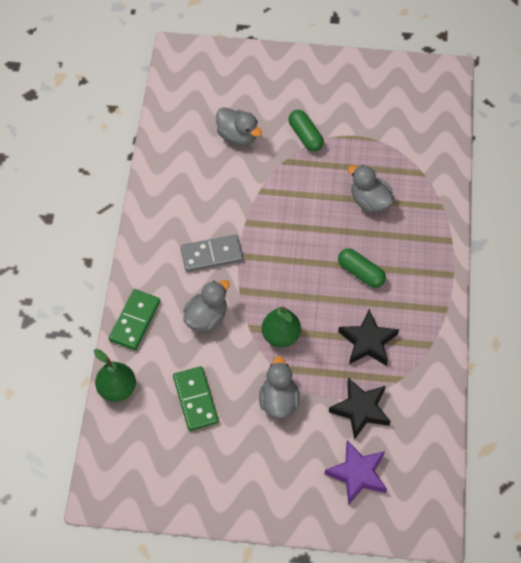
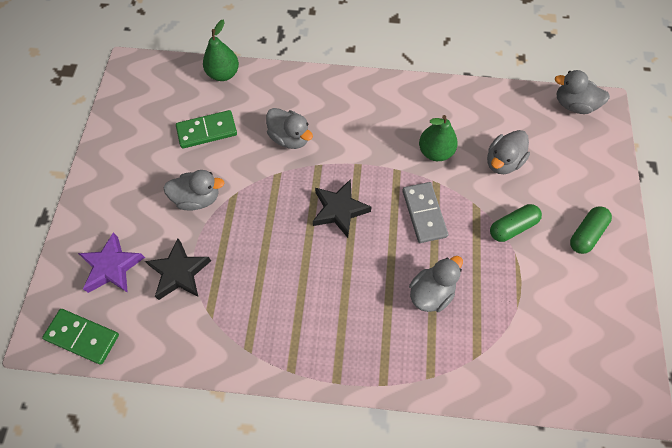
camera: 90 degrees right, 5 degrees up
green domino [109,289,160,350] -> green domino moved to [42,309,119,365]
grey domino [180,235,243,272] -> grey domino moved to [402,182,448,243]
green pear [262,307,301,347] -> green pear moved to [419,115,458,161]
green capsule [338,248,386,288] -> green capsule moved to [570,206,612,254]
black star [338,309,399,366] -> black star moved to [313,179,371,238]
none -> grey duck [555,70,610,114]

